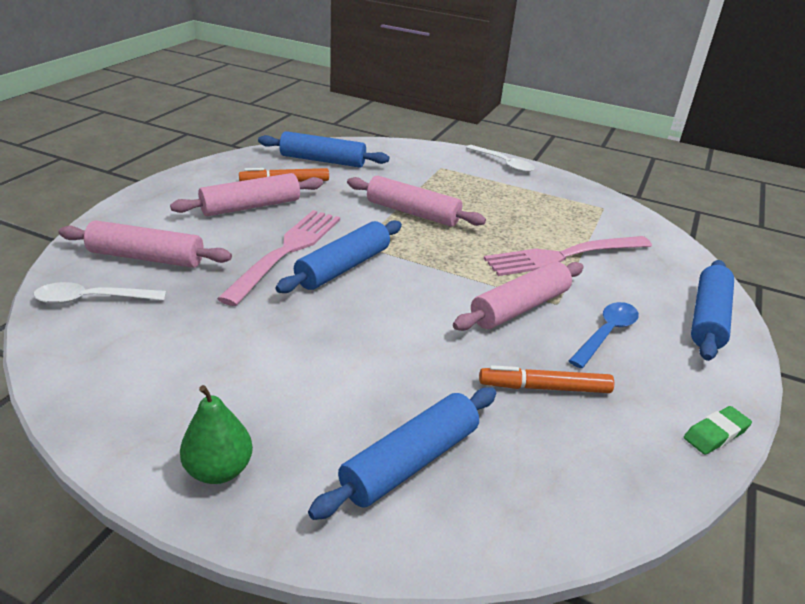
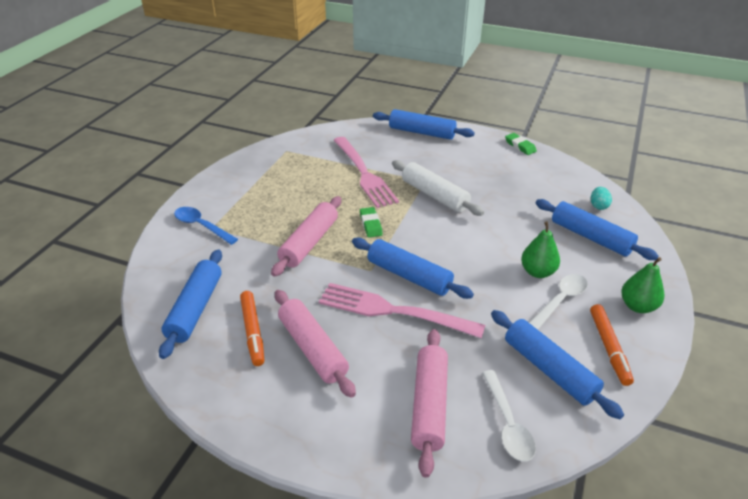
camera: 90 degrees left, 5 degrees up
pink rolling pin [453,262,584,331] -> white rolling pin [392,160,484,216]
white spoon [466,145,535,173] -> white spoon moved to [529,274,588,330]
orange marker [479,365,614,393] -> orange marker moved to [590,304,634,386]
blue spoon [569,302,639,368] -> blue spoon moved to [174,207,238,245]
none -> green eraser [360,207,383,238]
none -> blue rolling pin [491,310,624,419]
none -> green pear [521,221,560,278]
none -> turquoise egg [591,187,612,210]

